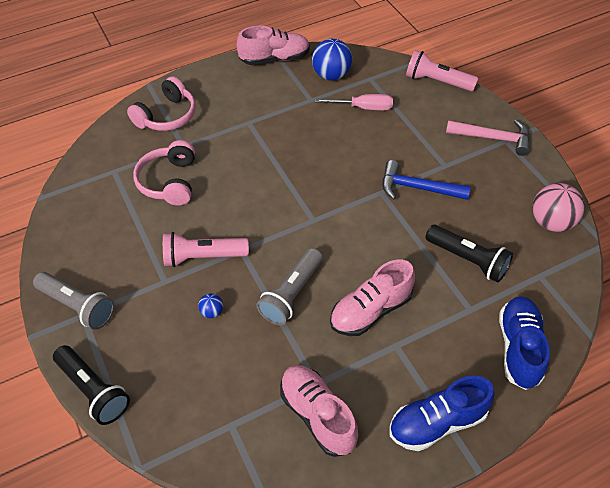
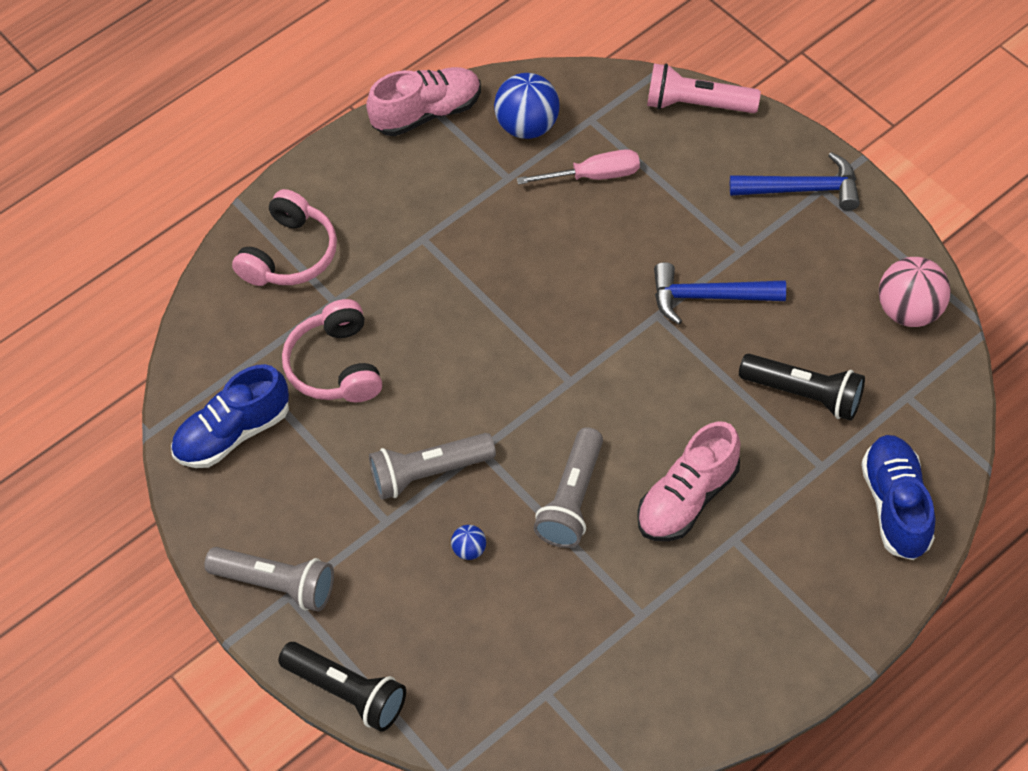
camera: 10 degrees left, 5 degrees up
pink flashlight [163,232,249,267] -> grey flashlight [369,433,496,500]
pink shoe [280,365,358,457] -> none
blue shoe [389,376,495,451] -> blue shoe moved to [171,364,289,468]
pink hammer [446,120,530,156] -> blue hammer [730,152,860,211]

